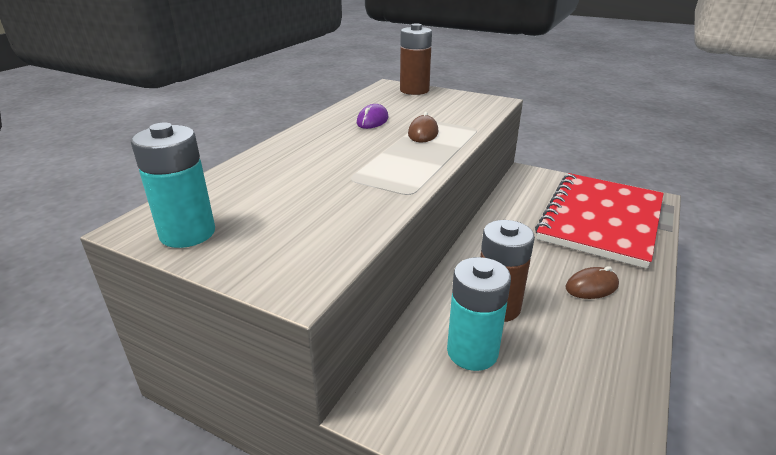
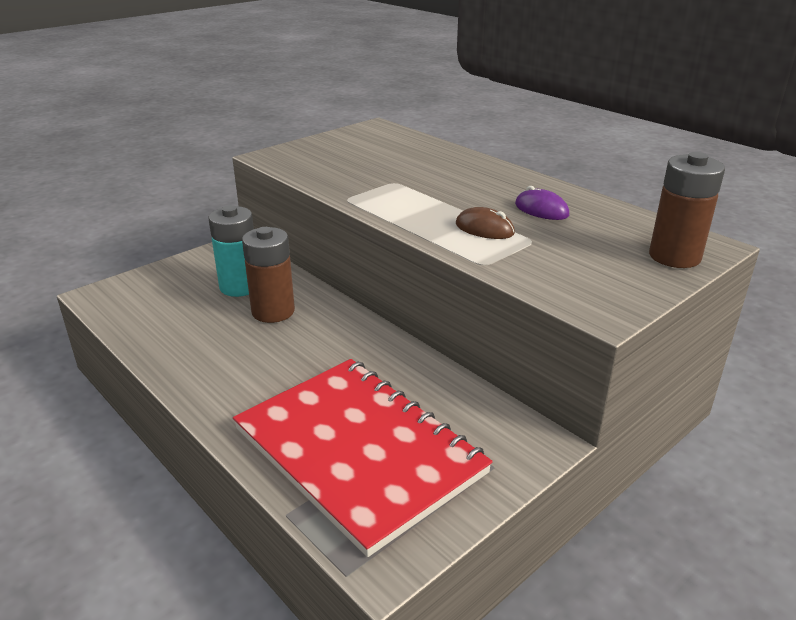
camera: 110 degrees right, 0 degrees up
turquoise battery [131,123,215,248] -> none
brown mouse [566,266,619,299] -> none

